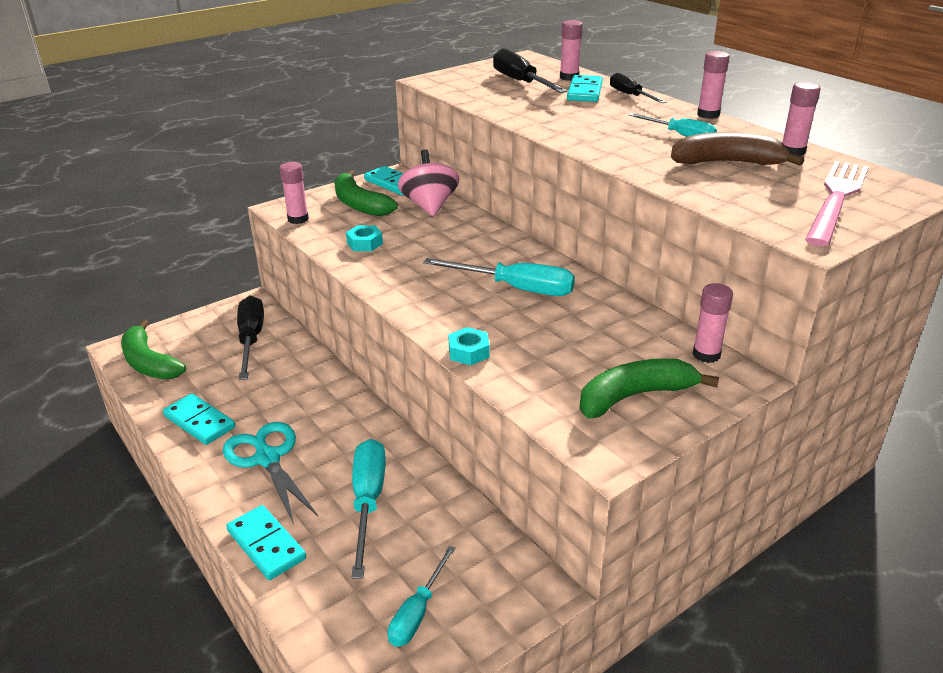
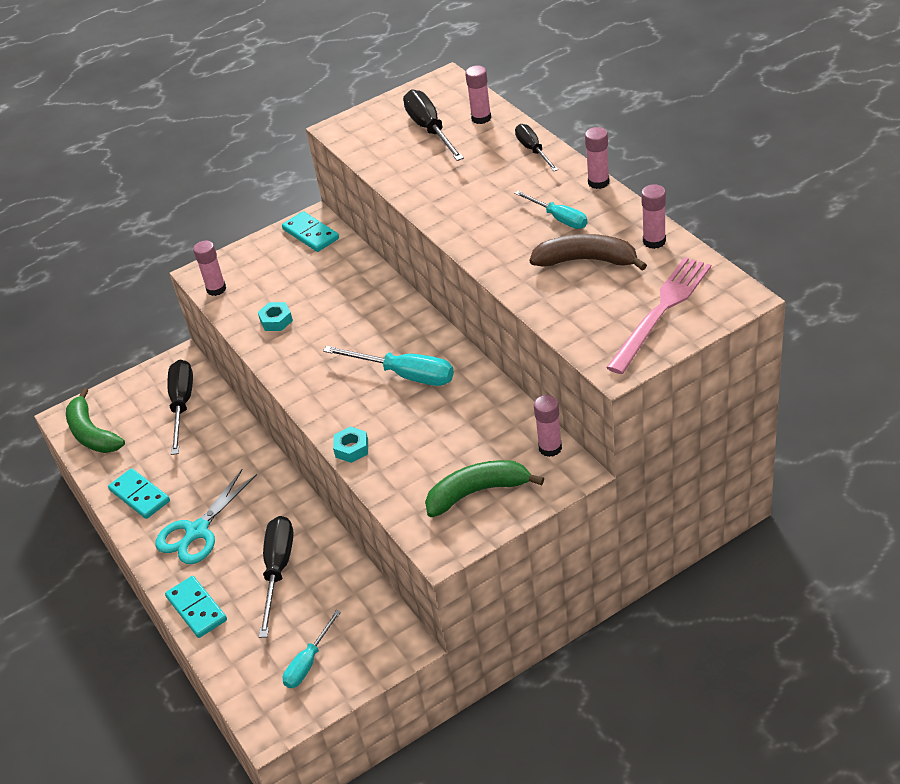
camera: 10 degrees right, 10 degrees up
turquoise scissors [223,422,318,524] -> turquoise scissors turned 120 degrees counterclockwise [155,469,257,564]
green banana [334,170,398,216] -> none
turquoise screwdriver [352,439,386,579] -> black screwdriver [259,516,294,638]
pink spinning top [398,149,460,216] -> none
turquoise domino [567,75,603,102] -> none

